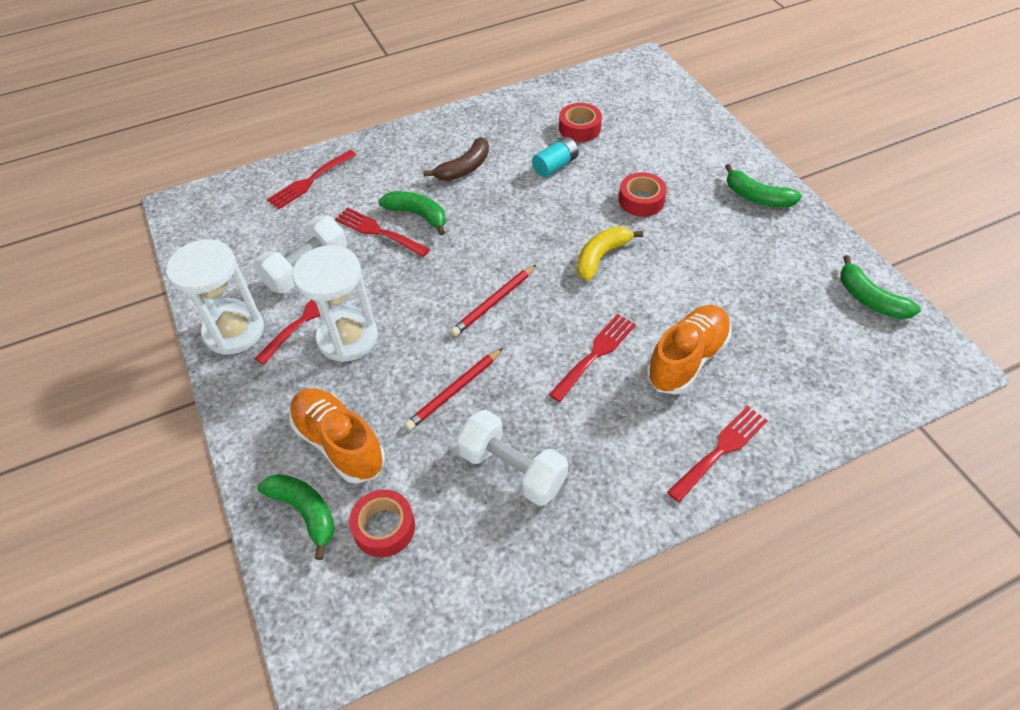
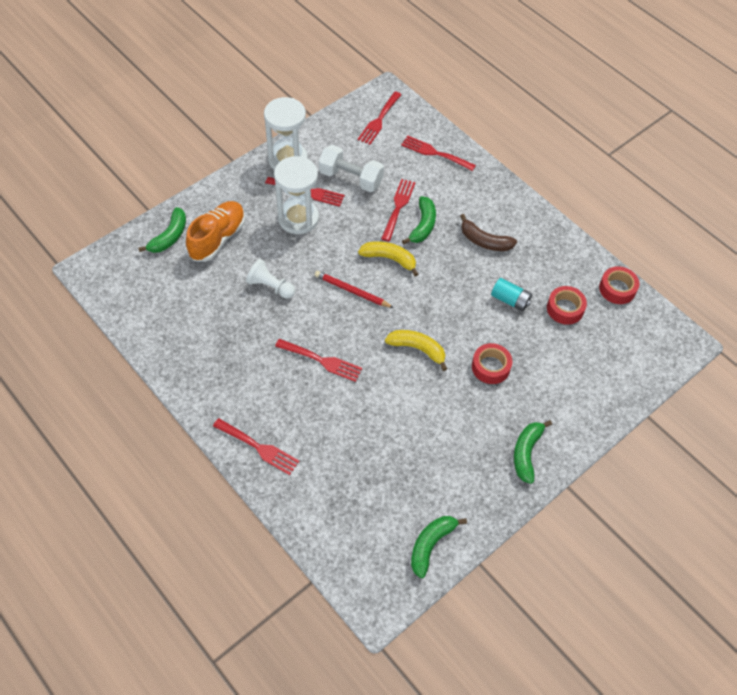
camera: 70 degrees right, 5 degrees up
red tape [349,490,415,557] -> red tape moved to [599,266,639,304]
red pencil [404,348,503,430] -> white pawn [246,259,295,299]
white dumbbell [456,410,568,506] -> none
orange shoe [646,305,731,394] -> none
none -> red fork [358,91,402,145]
none -> yellow banana [358,241,418,276]

